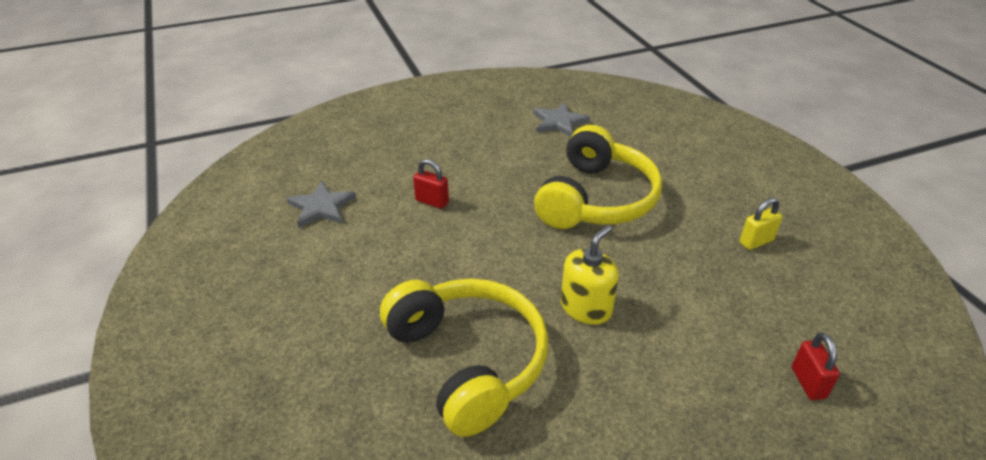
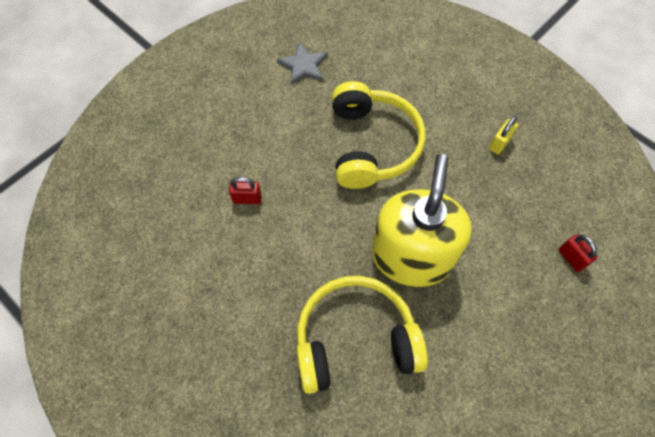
camera: 25 degrees left, 25 degrees up
grey star [286,181,356,228] -> none
yellow headphones [380,279,548,437] -> yellow headphones turned 45 degrees counterclockwise [296,276,428,394]
yellow soap dispenser [561,225,619,324] -> yellow soap dispenser [372,154,472,287], size x1.98

